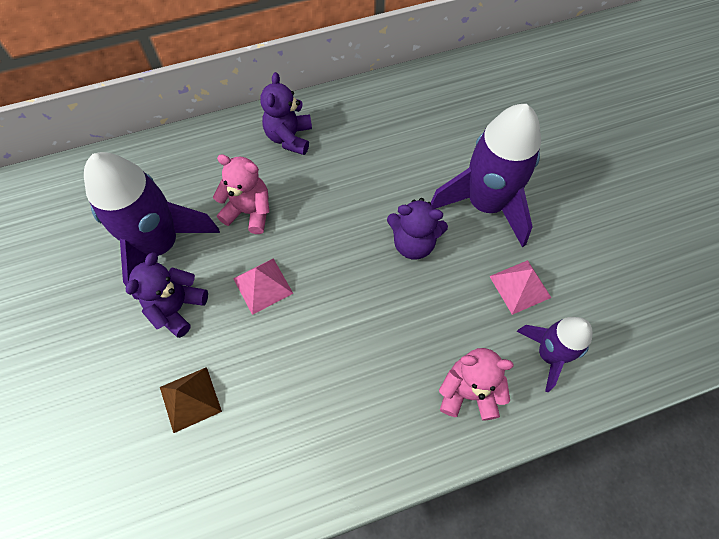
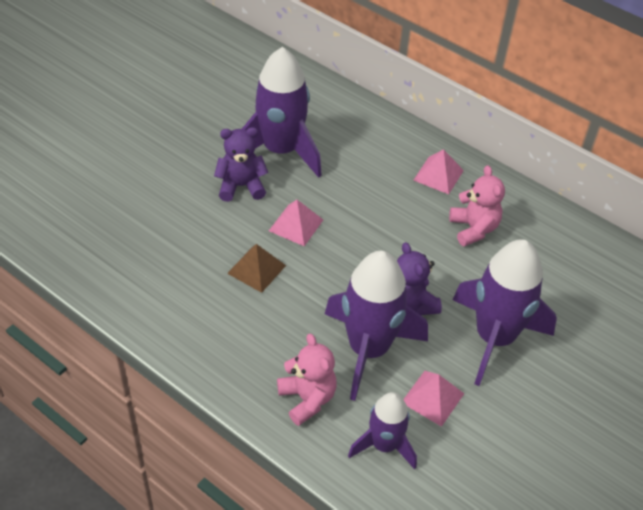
camera: 55 degrees right, 15 degrees down
brown pyramid [160,367,222,433] -> brown pyramid moved to [227,244,286,293]
pink teddy bear [213,154,270,234] -> pink teddy bear moved to [449,165,505,246]
purple teddy bear [260,72,312,155] -> pink pyramid [414,149,464,194]
none -> purple rocket [325,251,428,401]

